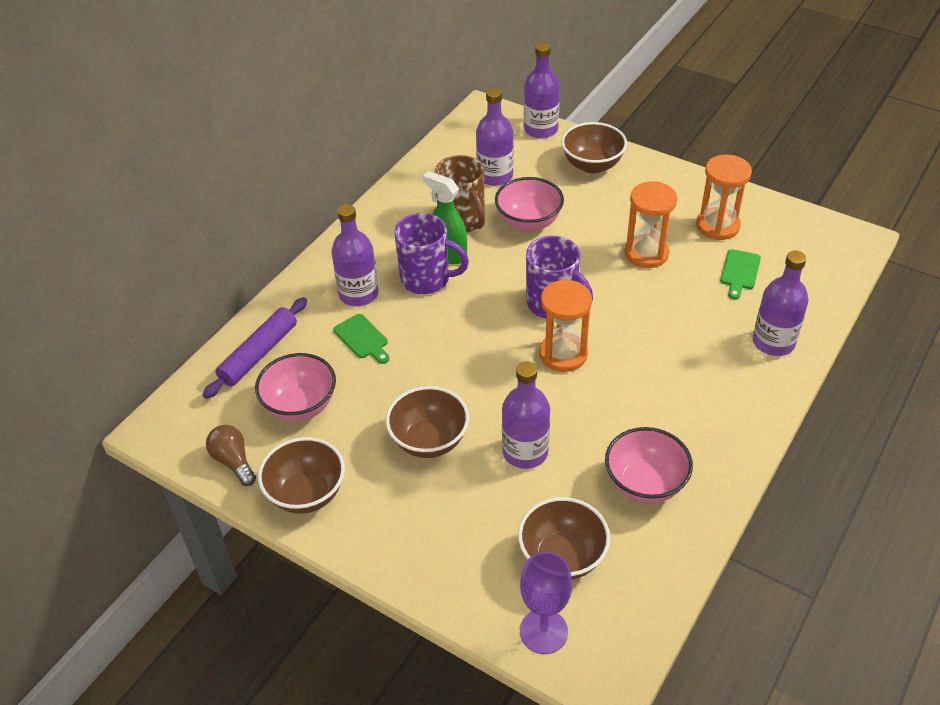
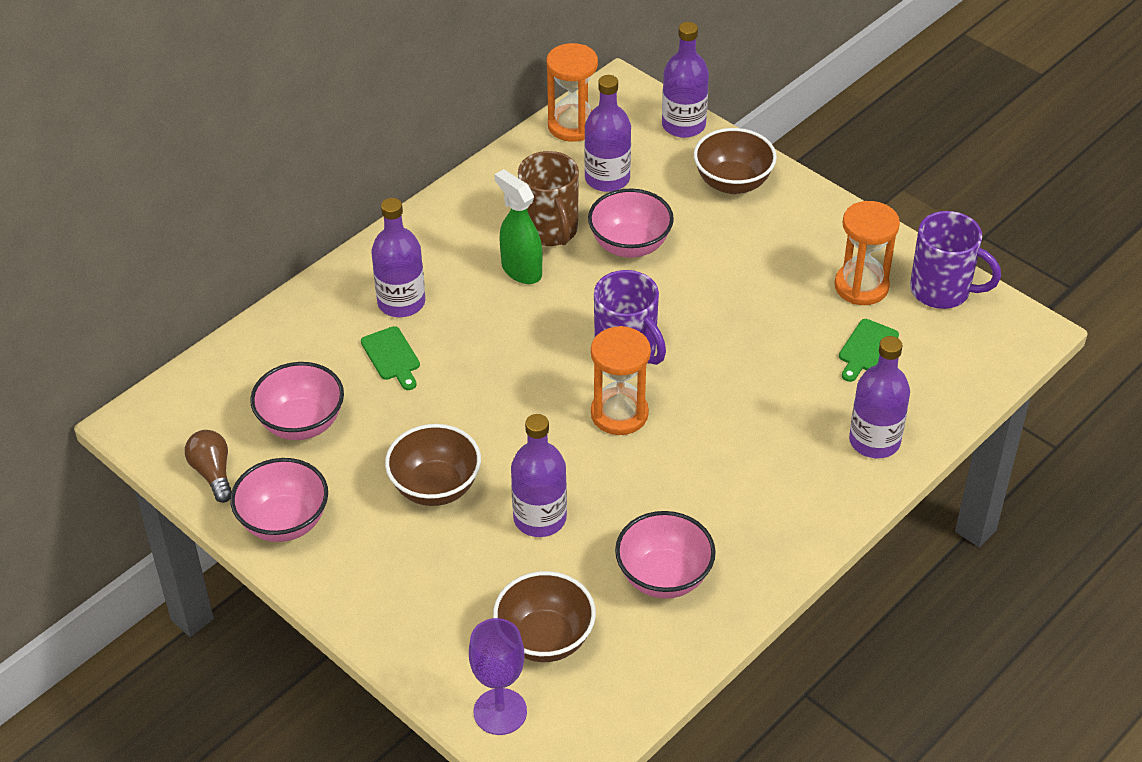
camera: 10 degrees right, 0 degrees up
purple rolling pin [203,297,307,399] -> none
brown bowl [258,437,345,514] -> pink bowl [230,458,328,542]
purple mug [394,213,469,294] -> purple mug moved to [910,211,1001,309]
orange hourglass [625,181,677,268] -> orange hourglass moved to [546,43,598,142]

